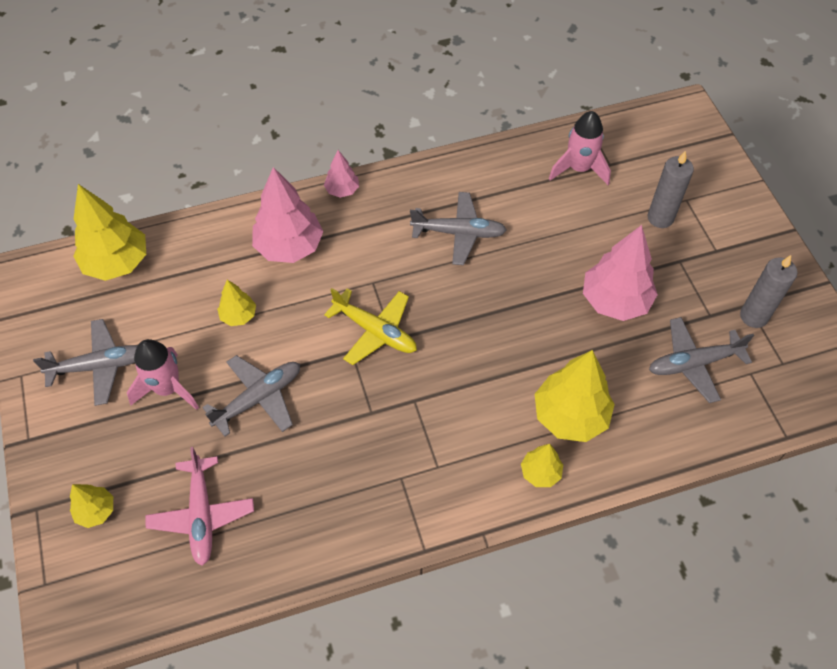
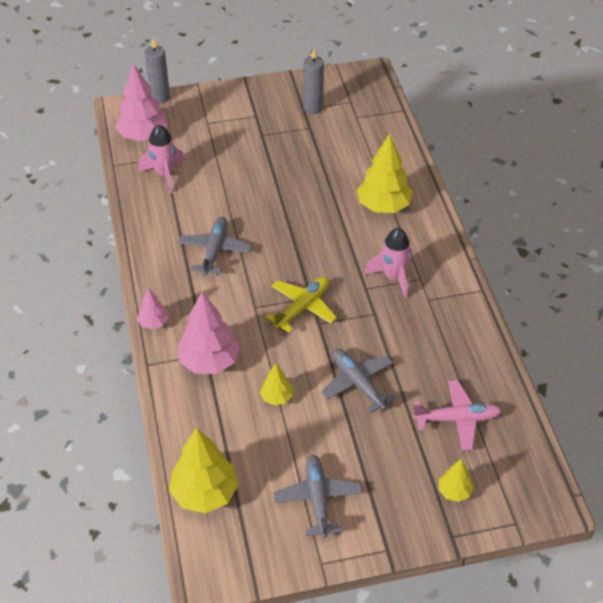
camera: 85 degrees left, 10 degrees down
pink rocket [127,339,199,410] -> pink rocket moved to [364,228,412,299]
yellow tree [521,444,563,487] -> none
pink tree [583,225,658,321] -> pink tree moved to [115,63,168,141]
grey candle [647,151,694,228] -> grey candle moved to [145,38,170,103]
grey plane [649,317,754,403] -> none

